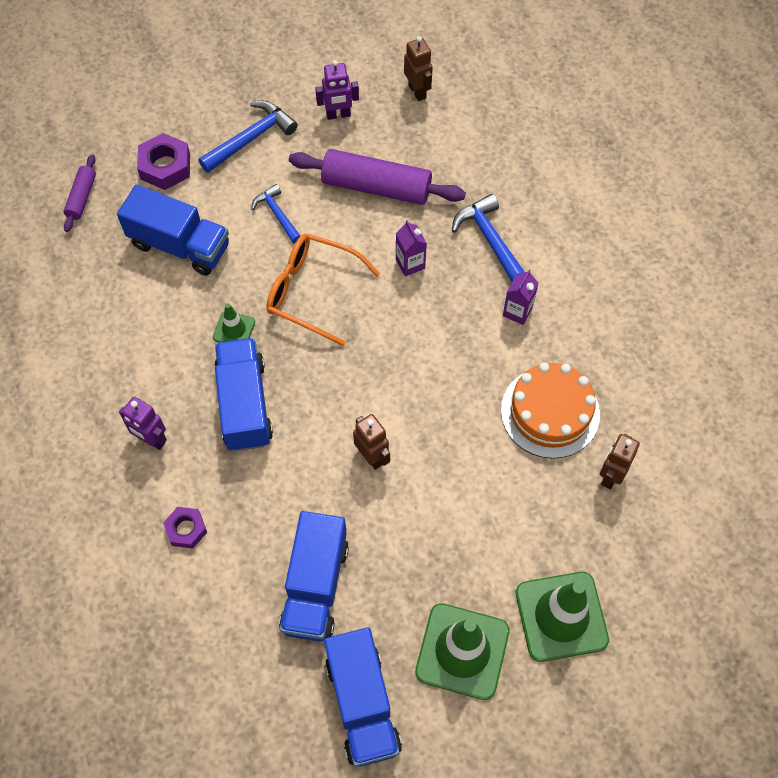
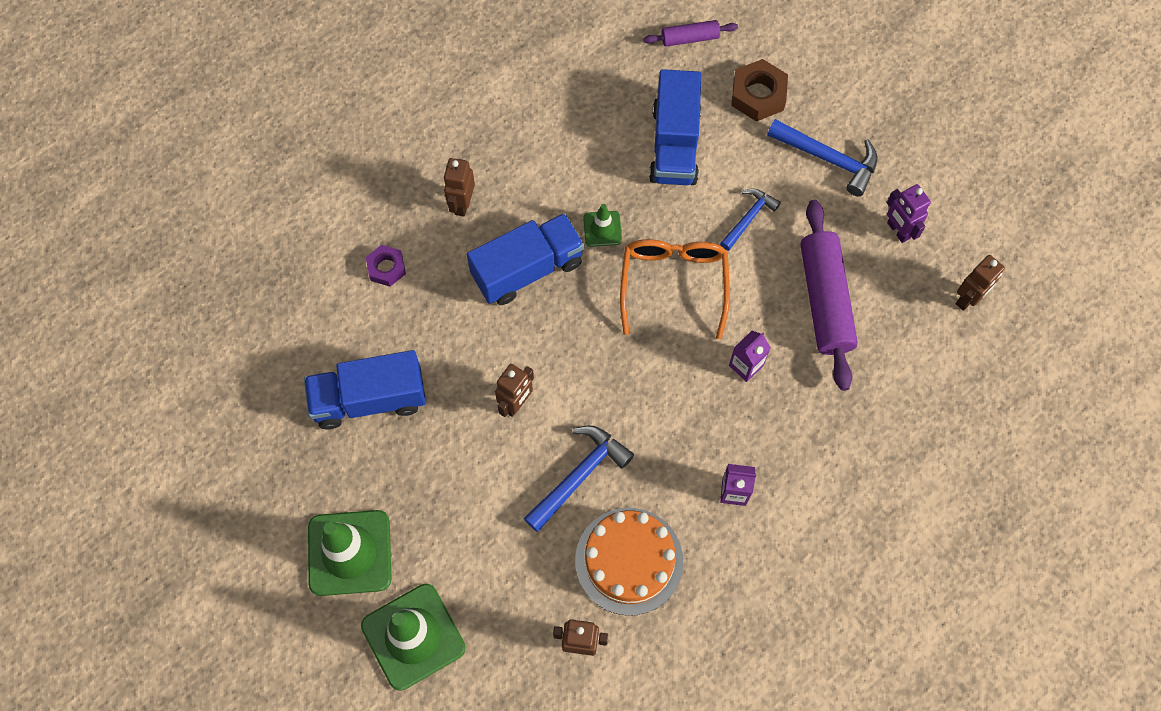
camera: 70 degrees right, 5 degrees up
purple robot [119,396,167,450] -> brown robot [444,158,475,217]
purple nut [137,133,190,190] -> brown nut [731,59,788,122]
blue truck [324,627,402,767] -> none
blue hammer [452,194,525,282] -> blue hammer moved to [523,425,634,532]

